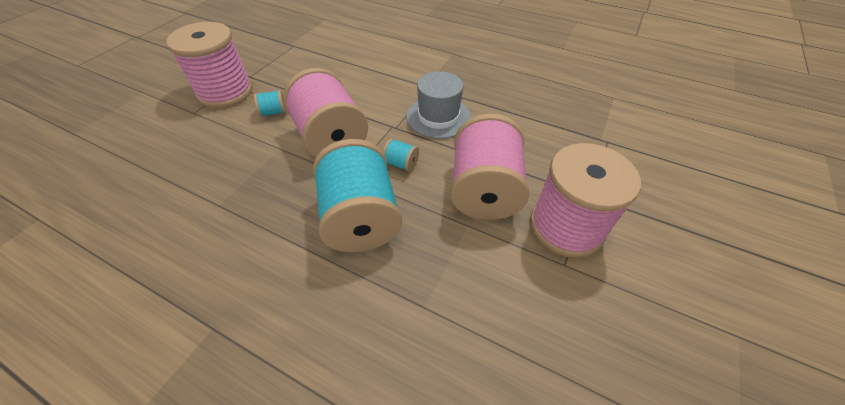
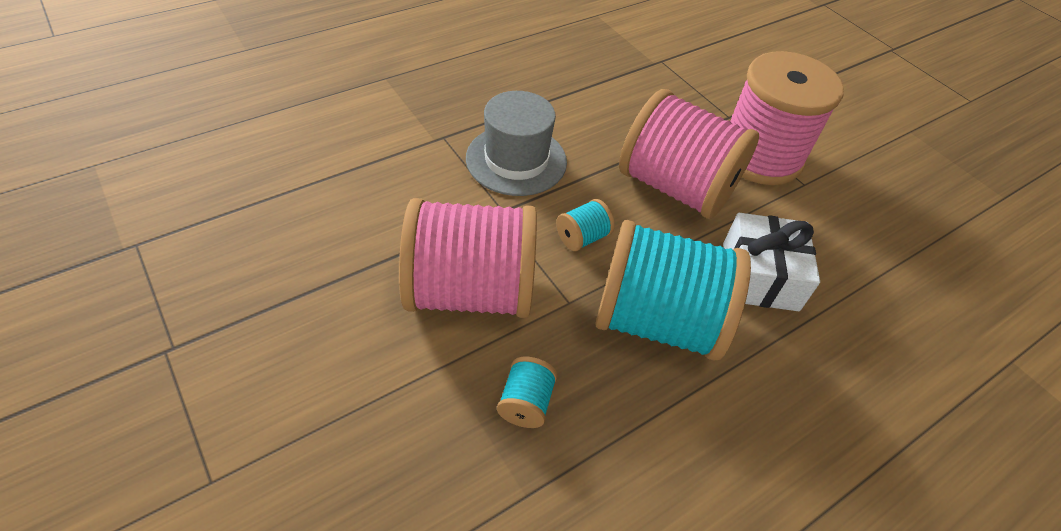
camera: 65 degrees left, 0 degrees up
pink spool [166,22,253,108] -> none
turquoise spool [254,90,287,117] -> turquoise spool moved to [497,357,558,428]
none -> white gift [723,213,820,311]

